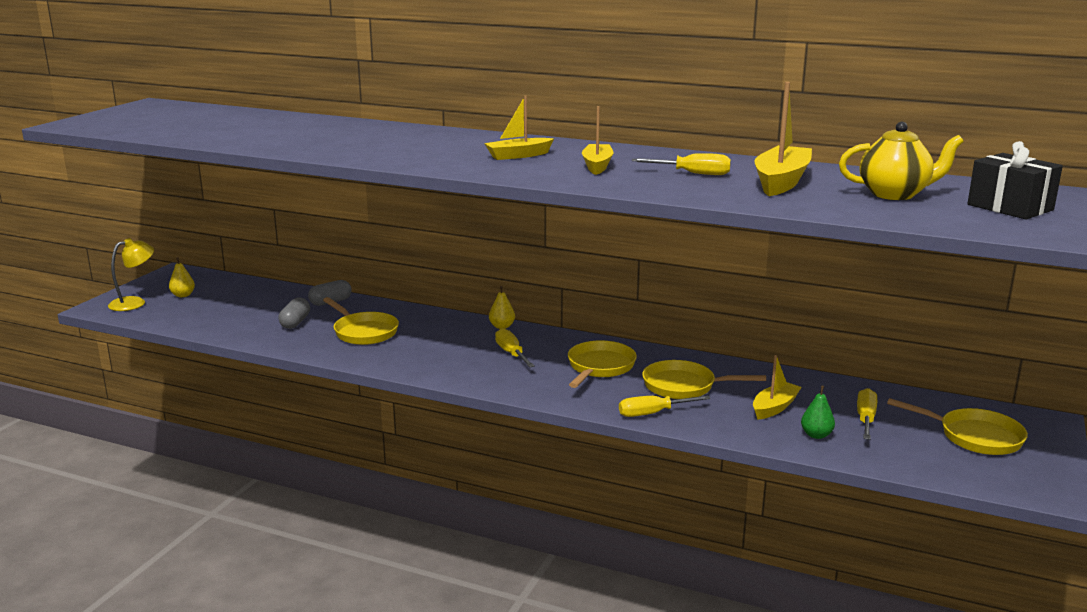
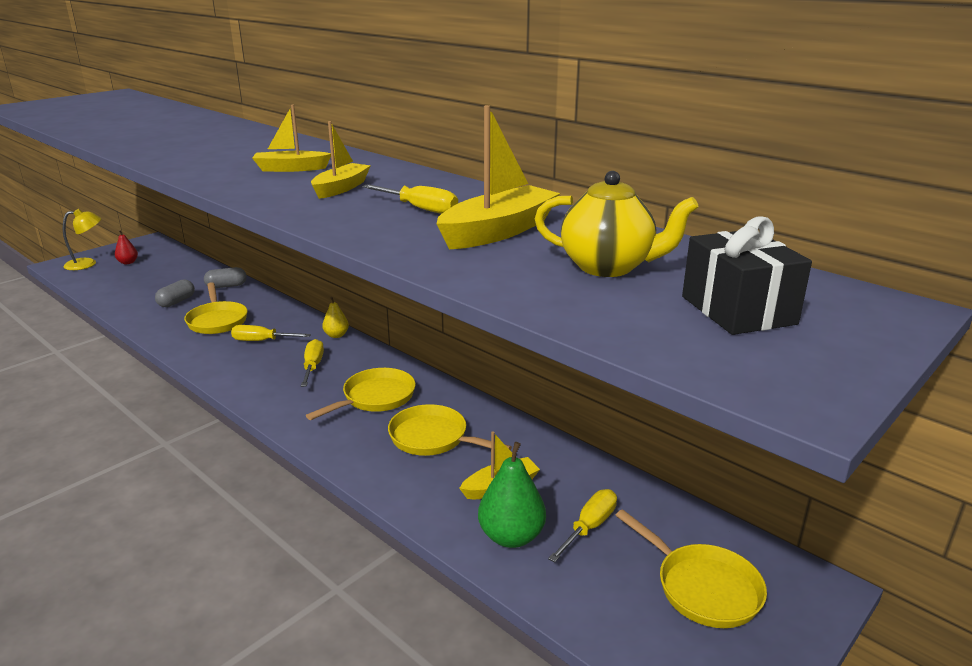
camera: 20 degrees right, 5 degrees up
yellow pear [169,257,195,297] -> red pear [115,230,138,264]
yellow screwdriver [619,395,710,417] -> yellow screwdriver moved to [231,325,311,341]
green pear [801,385,835,439] -> green pear [478,442,546,548], size x1.72

